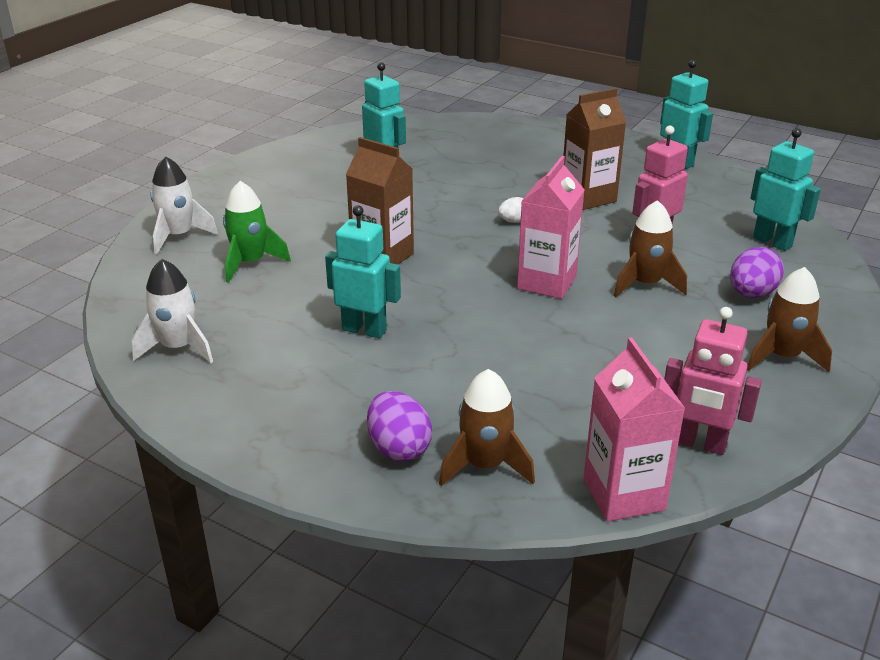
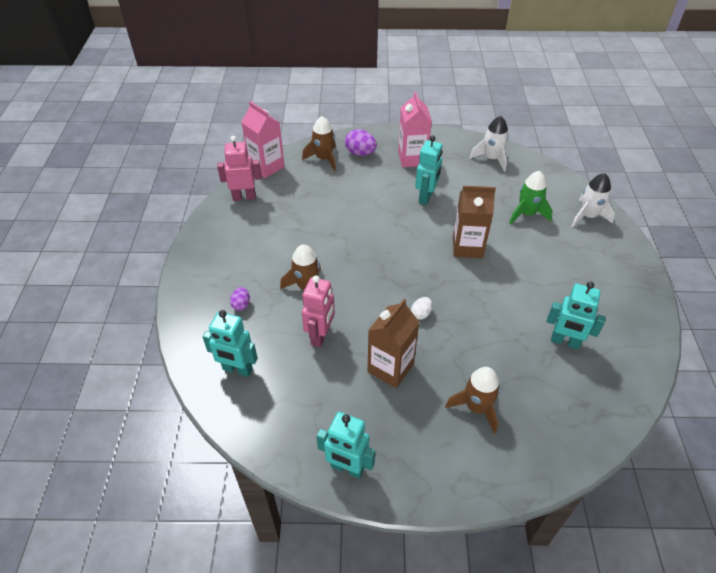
camera: 150 degrees right, 15 degrees up
turquoise robot [325,205,401,338] -> turquoise robot turned 60 degrees counterclockwise [415,135,443,205]
pink carton [517,156,585,299] -> pink carton moved to [398,91,432,167]
purple egg [730,247,784,298] -> purple egg [230,287,250,311], size x0.60
brown rocket [747,267,832,372] -> brown rocket moved to [445,367,500,434]

